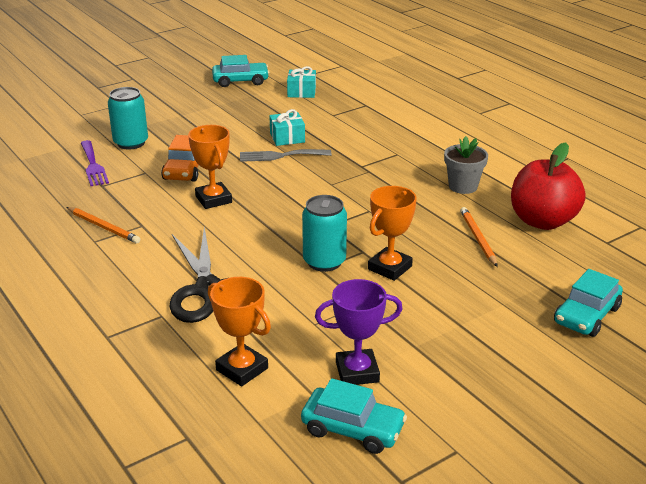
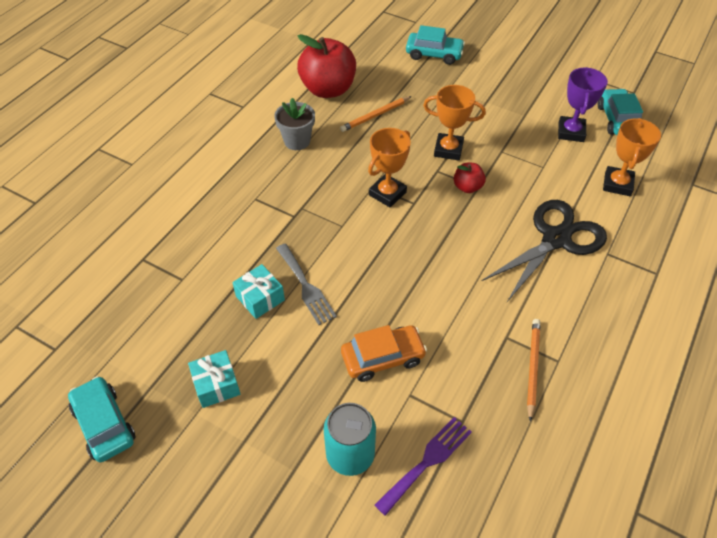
camera: 115 degrees left, 20 degrees up
orange trophy [188,125,232,209] -> orange trophy moved to [368,128,411,207]
turquoise gift [287,66,316,98] -> turquoise gift moved to [188,350,240,408]
turquoise can [302,195,347,272] -> red apple [454,163,486,193]
purple trophy [315,279,403,385] -> purple trophy turned 45 degrees clockwise [558,67,608,142]

